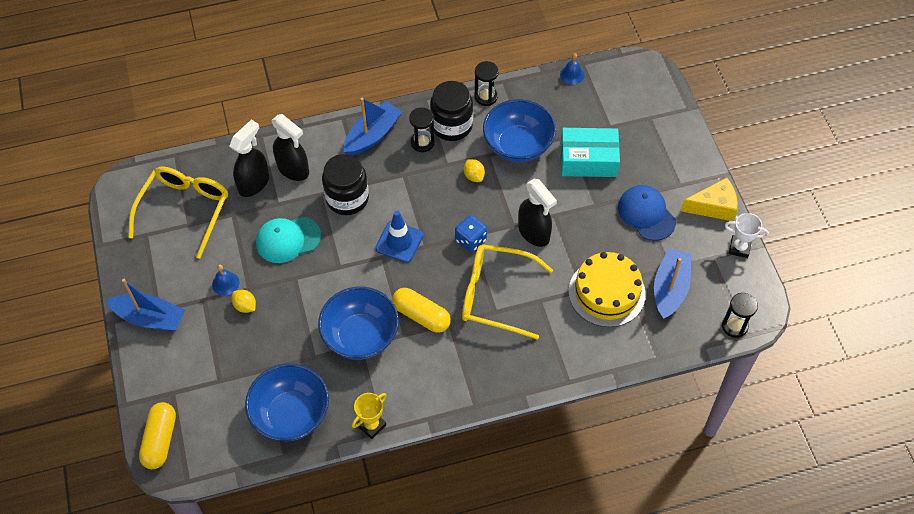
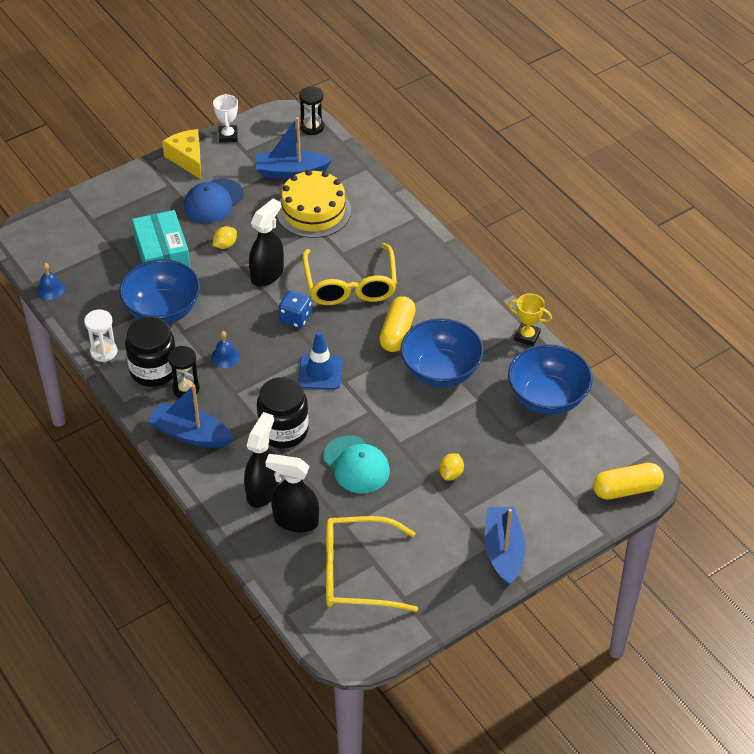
camera: 110 degrees left, 10 degrees down
blue bell [212,265,239,296] -> blue bell moved to [211,331,240,368]
yellow lemon [464,159,485,182] -> yellow lemon moved to [213,226,237,249]
black hourglass [475,61,499,106] -> white hourglass [84,309,117,362]

